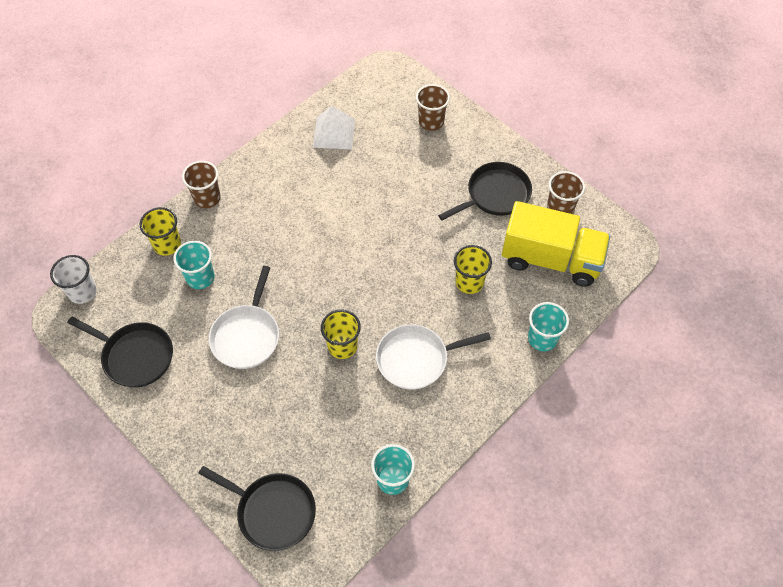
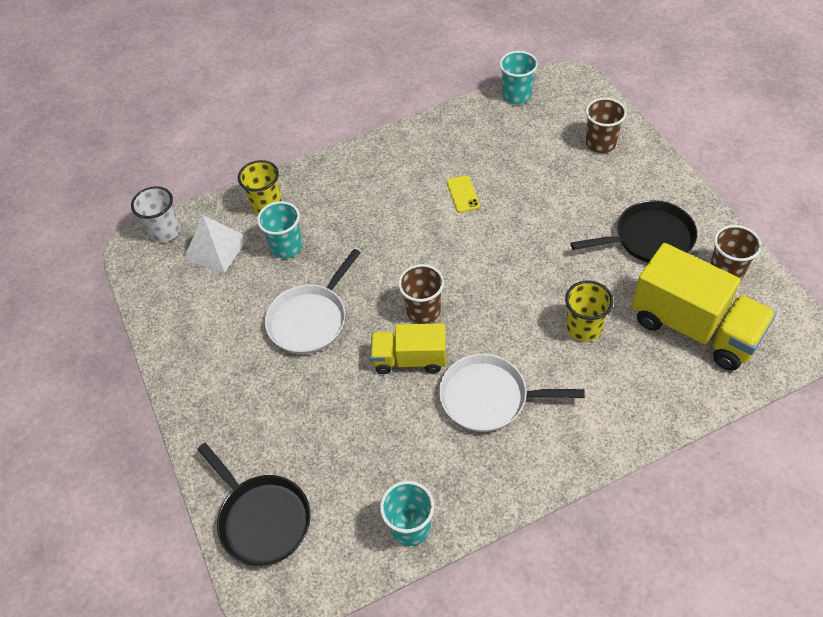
camera: 25 degrees right, 5 degrees down
black pan [67,316,173,388] -> none
brown cup [182,161,221,208] -> brown cup moved to [398,264,444,324]
white pyramid [313,106,355,150] -> white pyramid moved to [184,215,249,273]
yellow cup [321,309,361,359] -> yellow truck [370,323,446,374]
turquoise cup [528,302,569,351] -> turquoise cup moved to [499,51,538,104]
none -> yellow phone [447,175,480,213]

